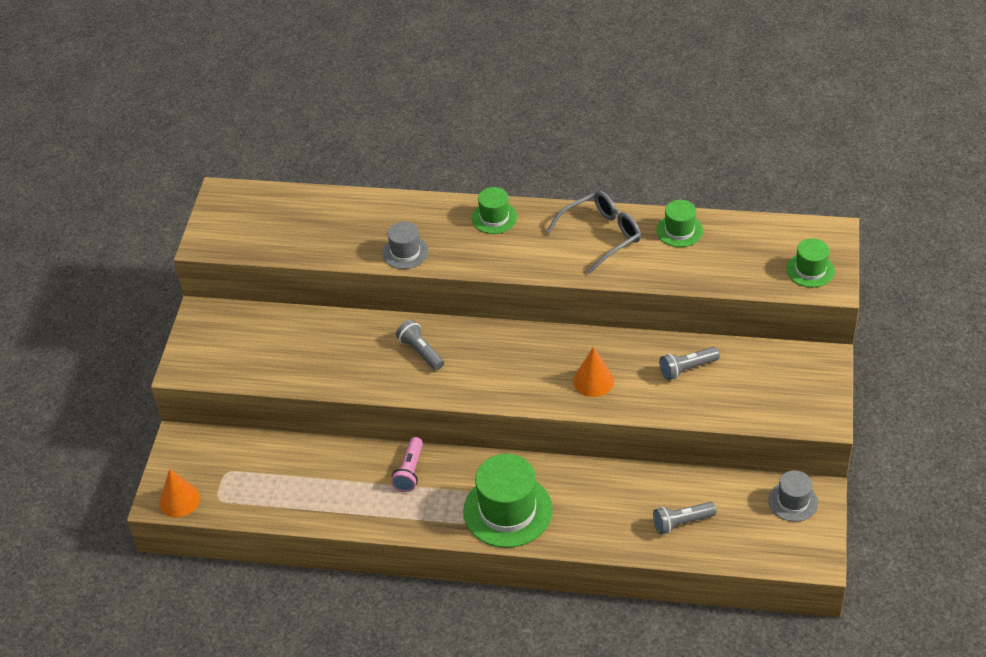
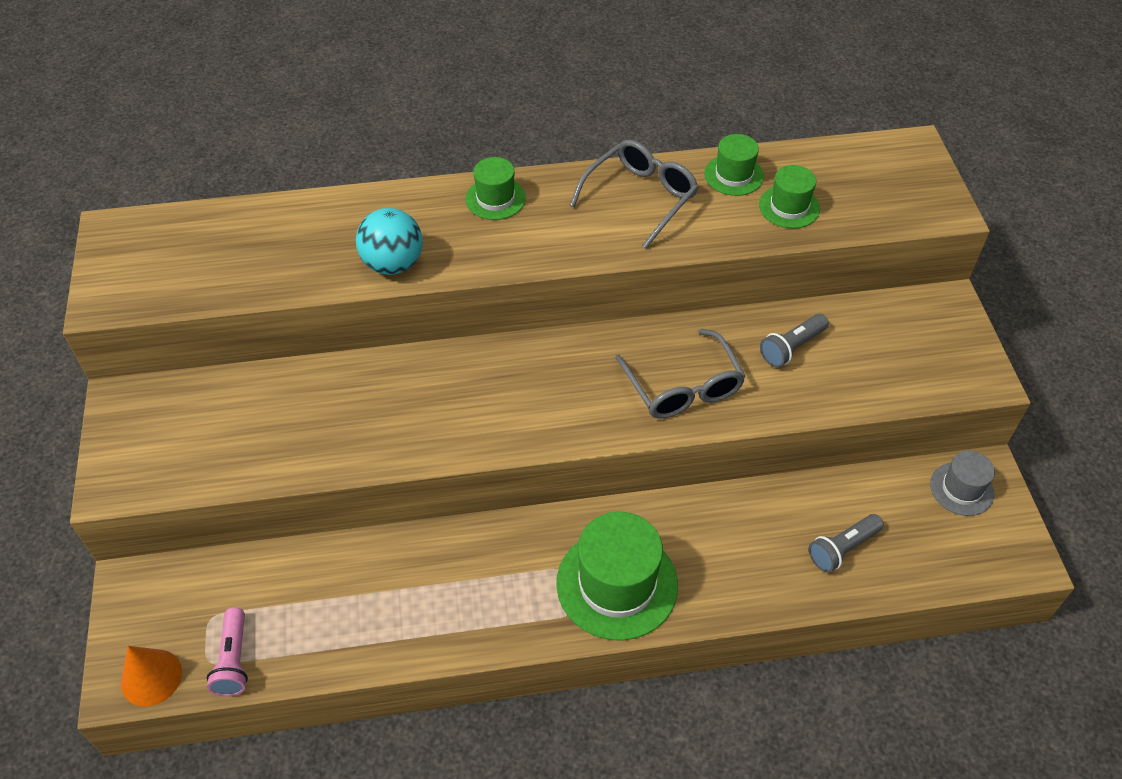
camera: 20 degrees left, 5 degrees up
grey hat [382,222,429,269] -> turquoise ball [356,208,423,275]
pink flashlight [391,437,423,492] -> pink flashlight moved to [207,607,248,697]
grey flashlight [396,320,444,370] -> none
orange cone [573,347,614,397] -> grey glasses [615,329,746,419]
green hat [787,238,835,287] -> green hat moved to [759,165,820,228]

